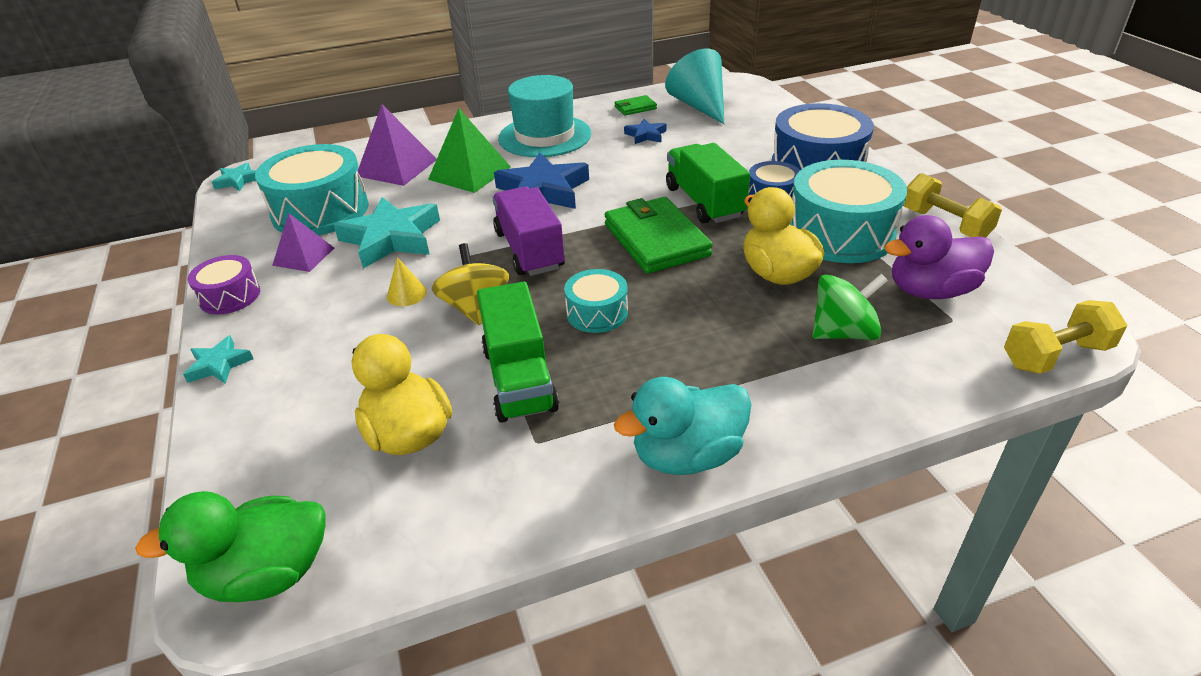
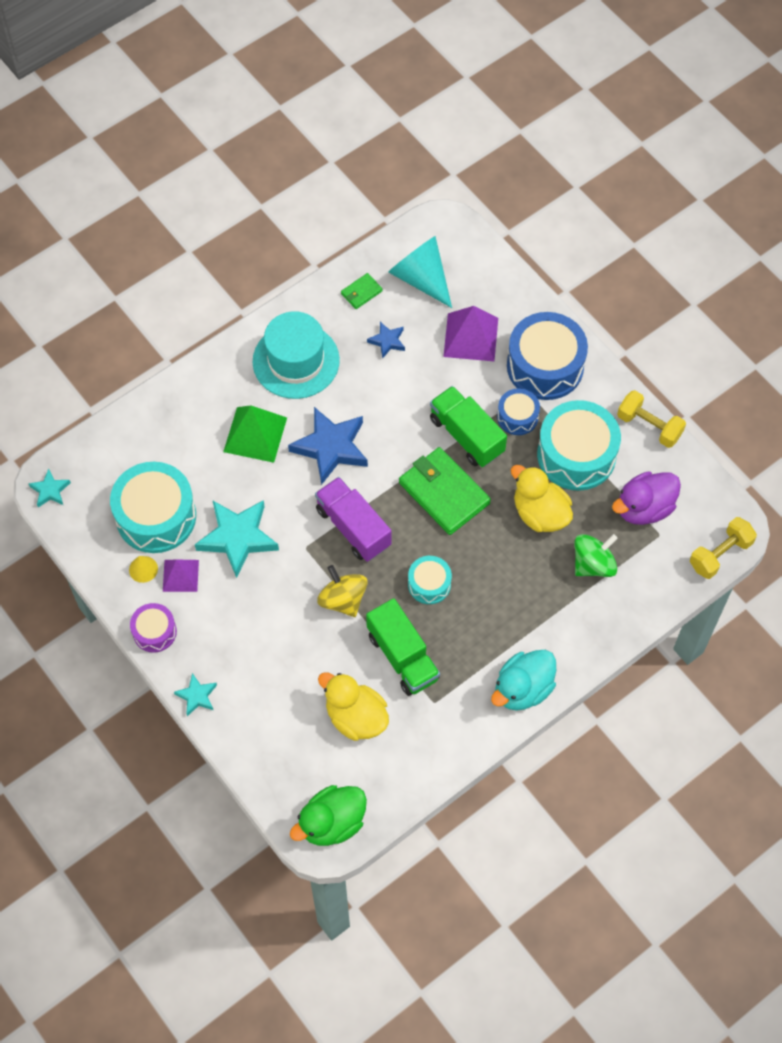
camera: 20 degrees left, 25 degrees up
purple pyramid [357,104,437,186] -> purple pyramid moved to [443,306,498,361]
yellow cone [387,257,427,306] -> yellow cone moved to [129,556,158,583]

